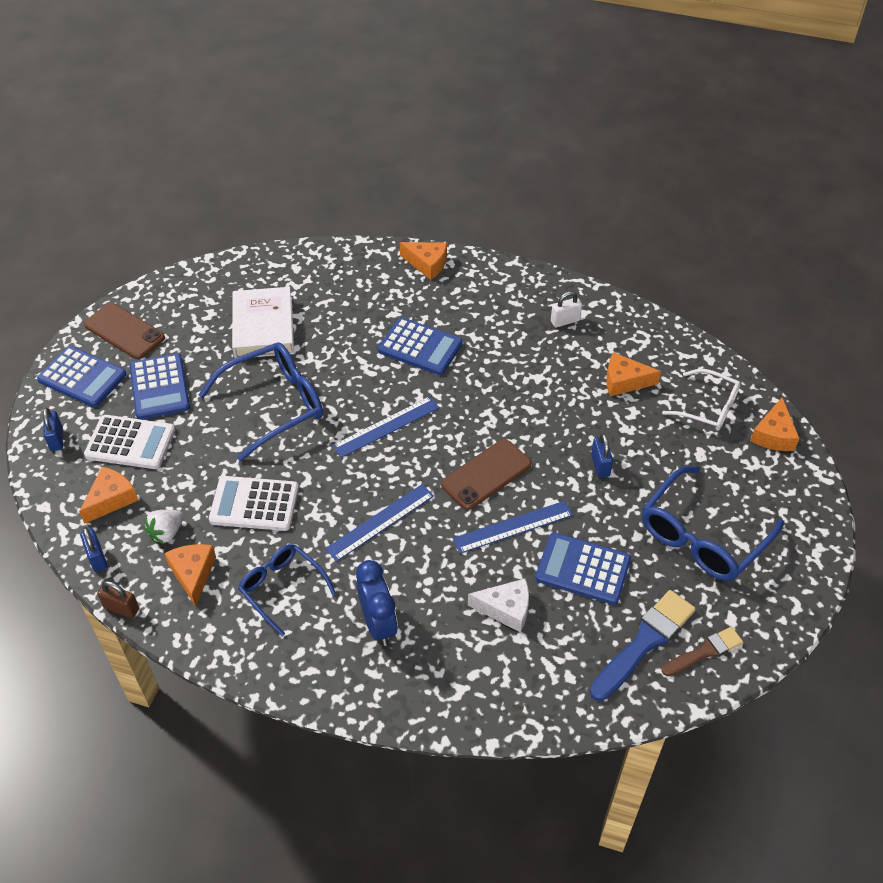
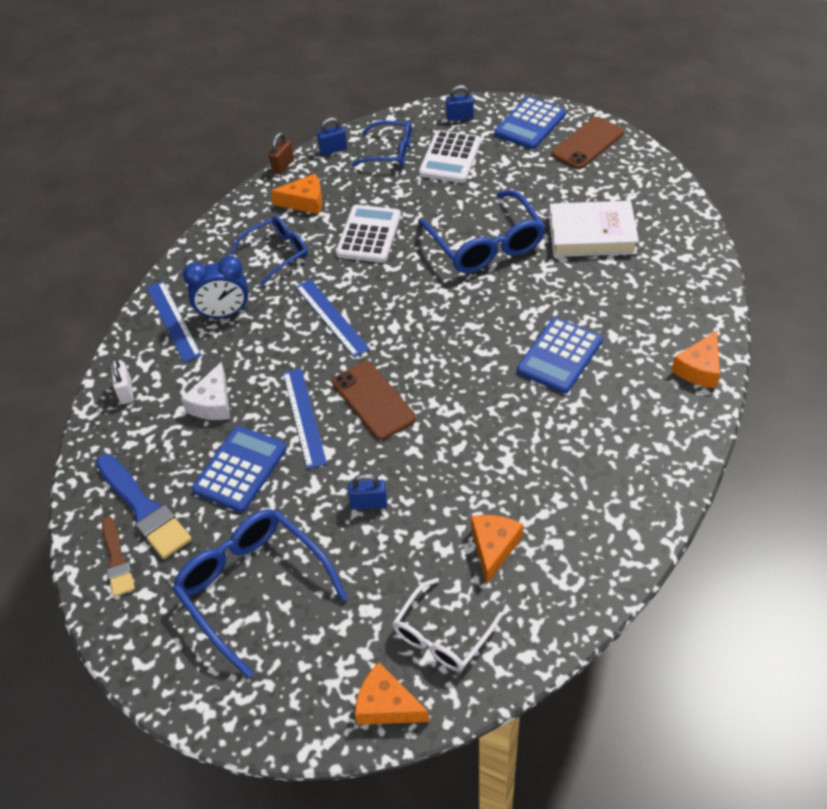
camera: 100 degrees right, 0 degrees up
orange cheese [79,467,139,524] -> blue glasses [351,120,412,167]
blue calculator [129,353,190,420] -> none
white strawberry [145,510,183,544] -> none
blue ruler [332,396,440,458] -> blue ruler moved to [147,281,202,362]
white padlock [551,291,582,327] -> white padlock moved to [111,358,134,404]

